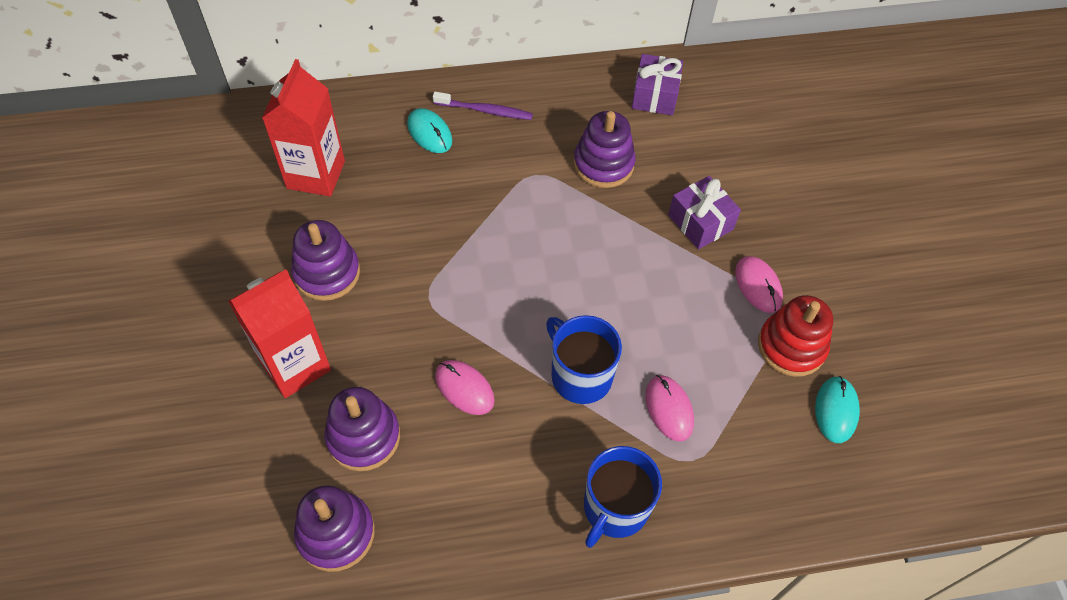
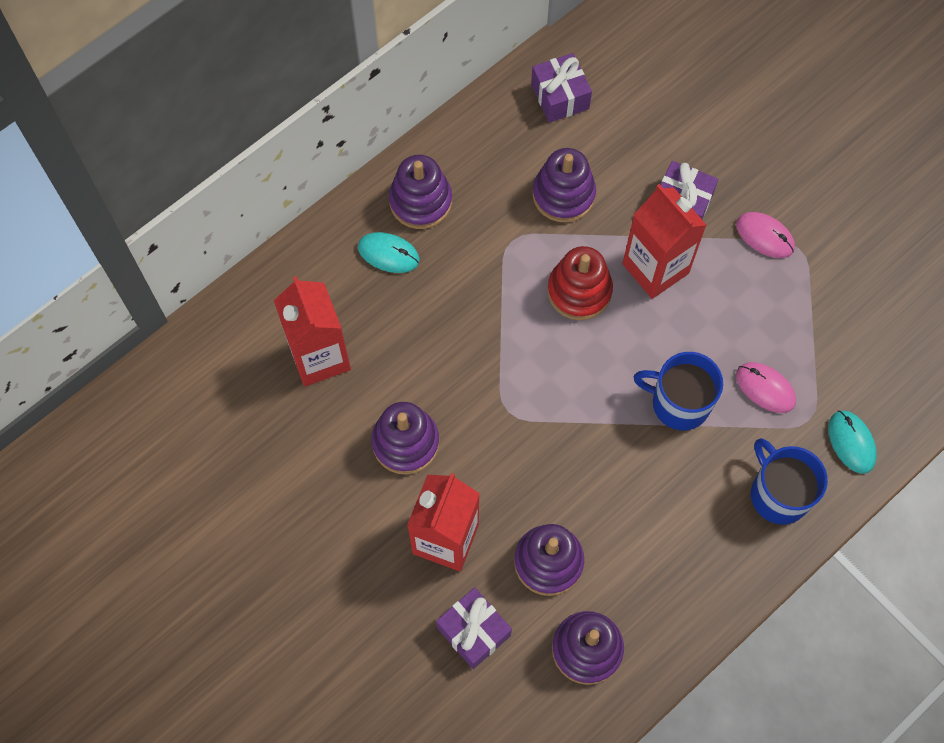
camera: 30 degrees left, 10 degrees up
purple toothbrush [433,92,533,120] -> purple stacking toy [389,155,452,229]
pink mouse [435,360,495,415] -> none
blue mug [584,446,662,548] -> blue mug turned 150 degrees clockwise [751,438,828,525]
red stacking toy [758,295,833,377] -> red stacking toy moved to [547,246,613,320]
turquoise mouse [815,376,860,443] -> turquoise mouse moved to [828,410,877,474]
none -> purple gift [436,588,512,669]
none -> red carton [622,184,707,299]

